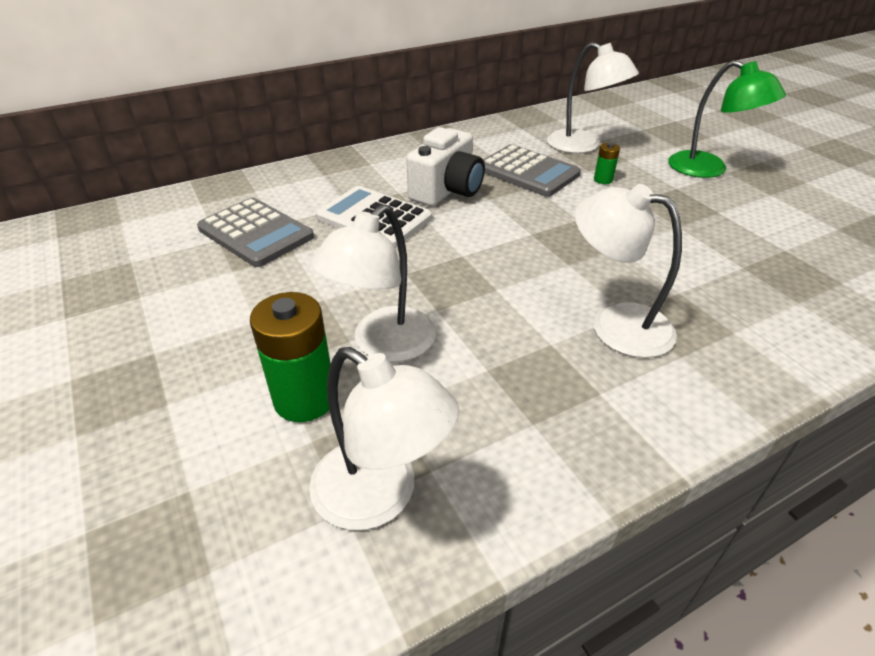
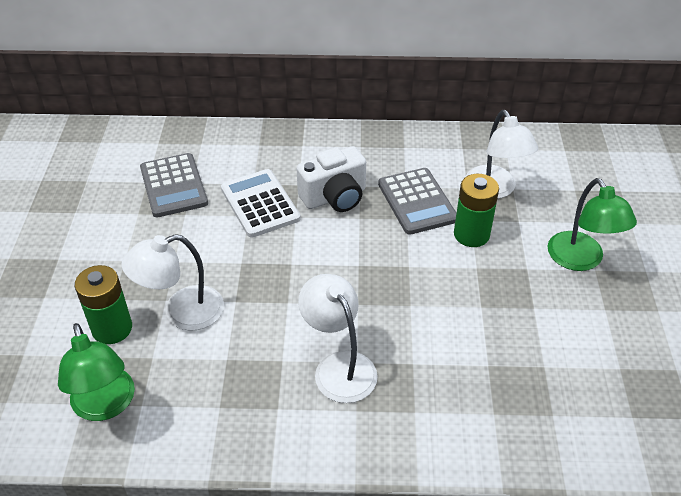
camera: 30 degrees right, 5 degrees up
white lamp [309,347,459,530] -> green lamp [58,323,135,421]
green battery [594,143,620,184] -> green battery [454,174,499,247], size x2.04

